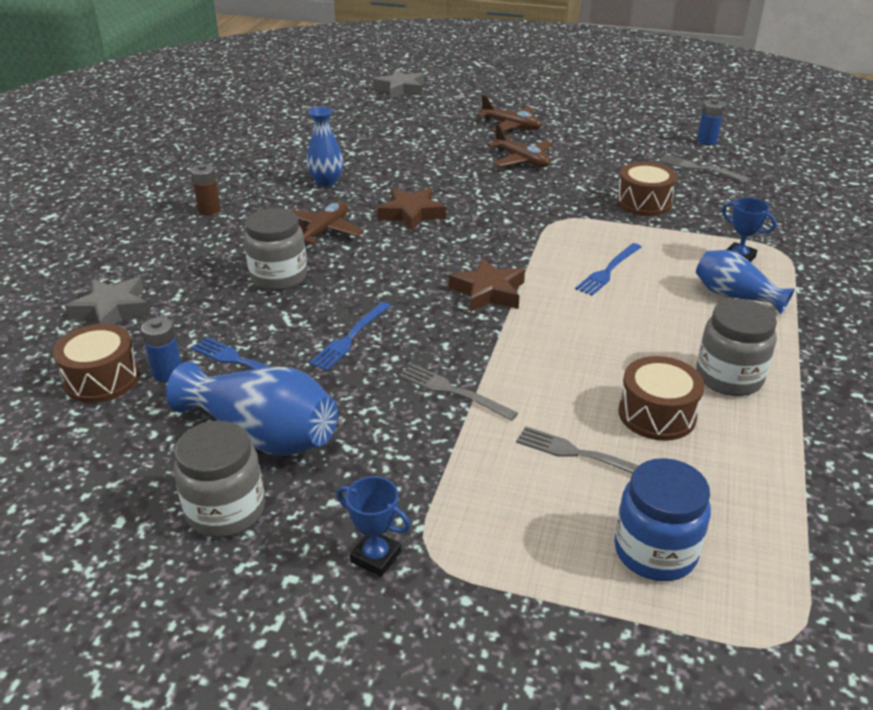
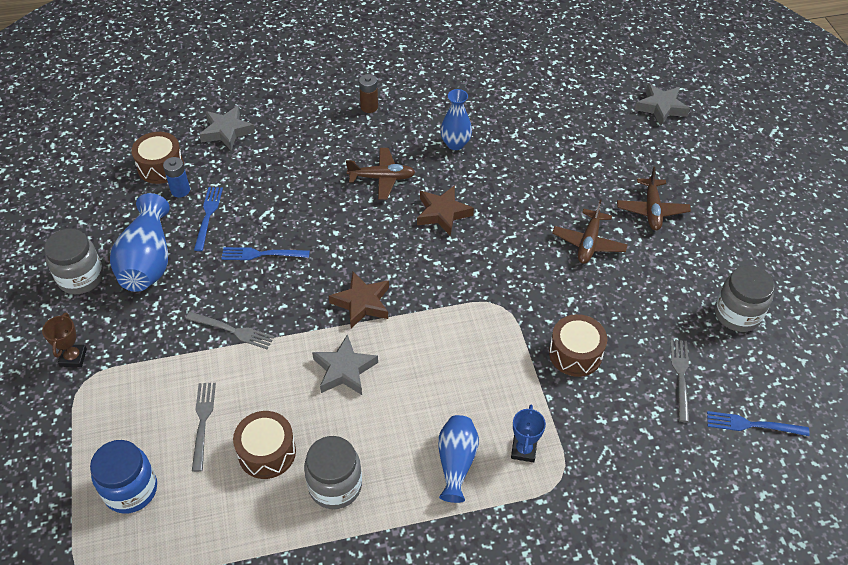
camera: 60 degrees right, 15 degrees up
grey jar [244,208,307,291] -> grey jar moved to [715,265,775,332]
blue trophy [337,476,411,577] -> brown trophy [42,313,87,367]
grey fork [399,364,518,421] -> grey fork turned 105 degrees clockwise [186,312,274,349]
blue fork [575,243,642,296] -> blue fork moved to [707,411,810,436]
blue battery [697,99,725,145] -> none
none -> grey star [312,334,378,395]

